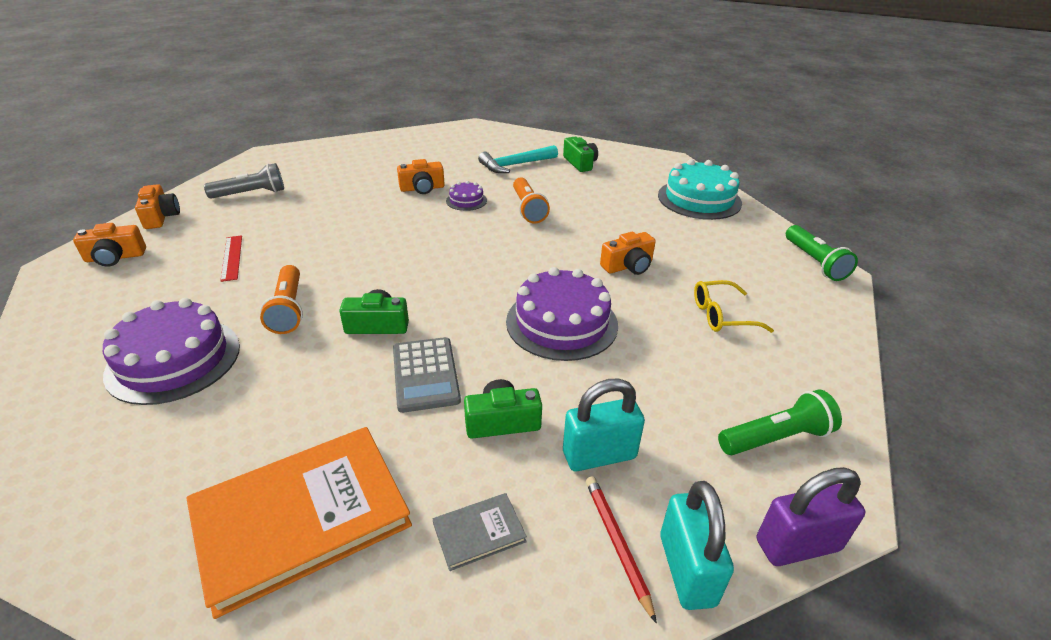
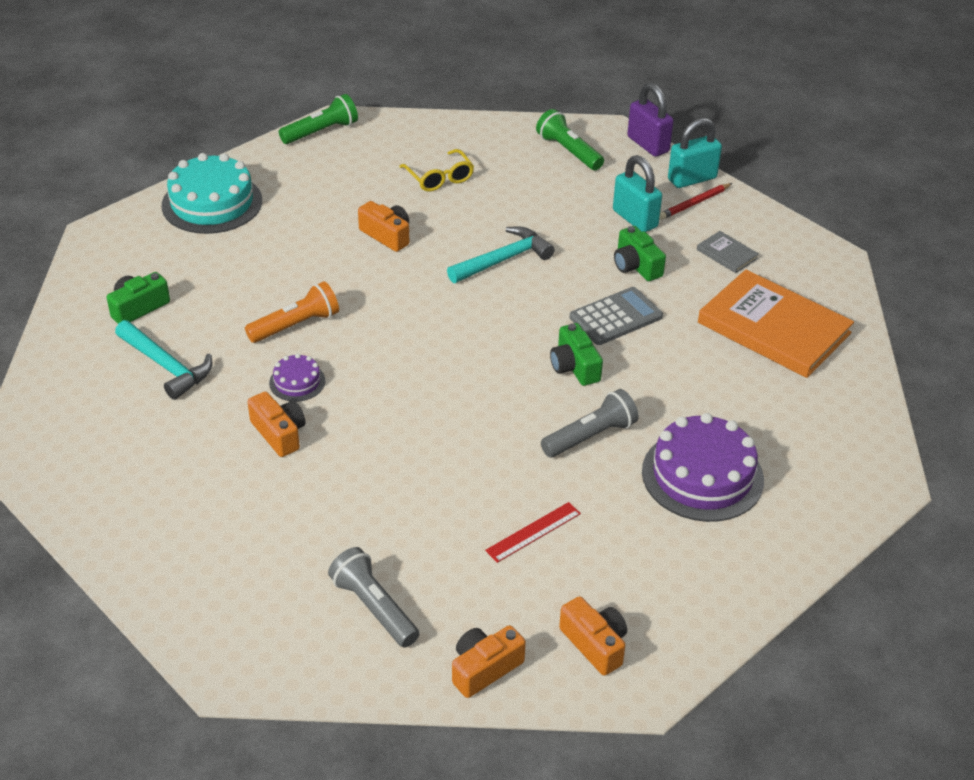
camera: 110 degrees left, 5 degrees up
orange flashlight [260,265,303,334] -> grey flashlight [541,389,639,458]
purple cake [506,267,618,361] -> turquoise hammer [447,226,555,283]

